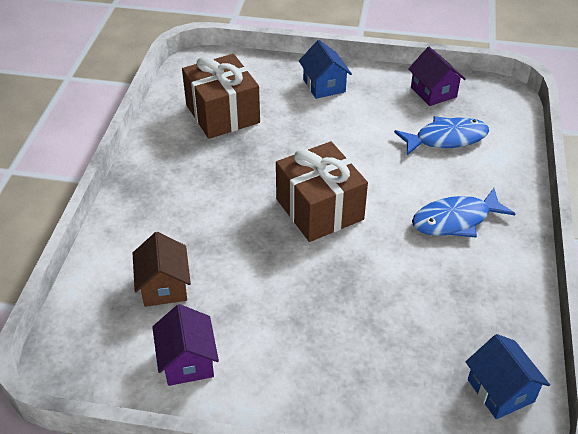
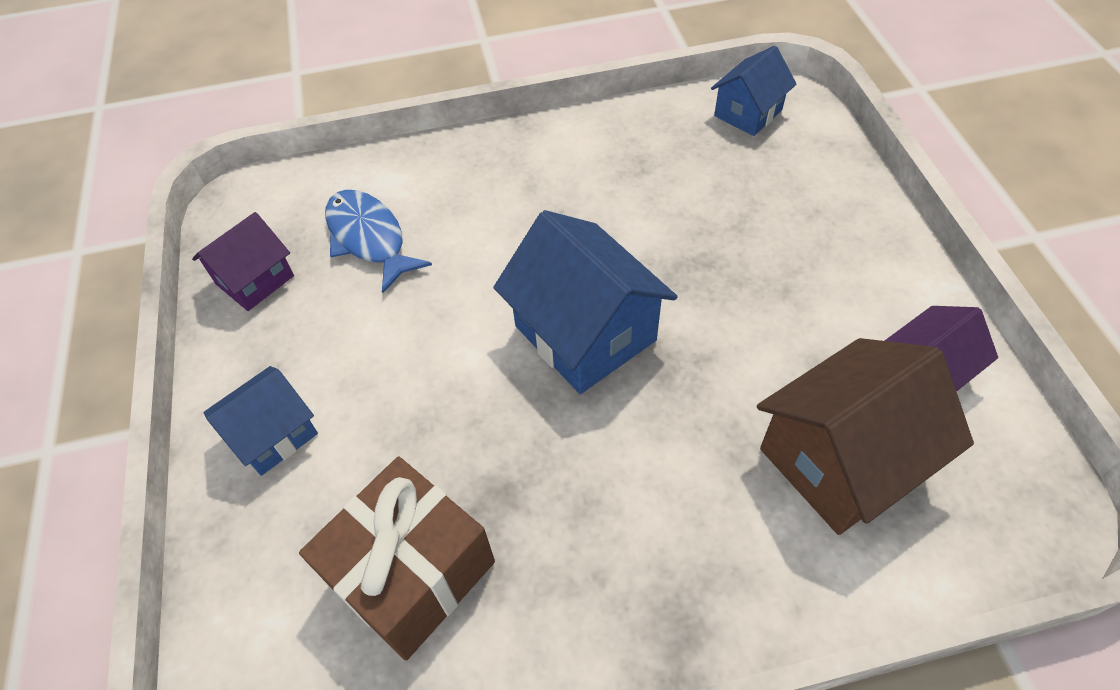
camera: 110 degrees left, 10 degrees up
brown house [133,232,191,307] -> brown house [757,338,974,535], size x1.70
brown gift [276,141,368,242] -> blue house [494,210,678,394]
blue fish [412,188,516,238] -> none

